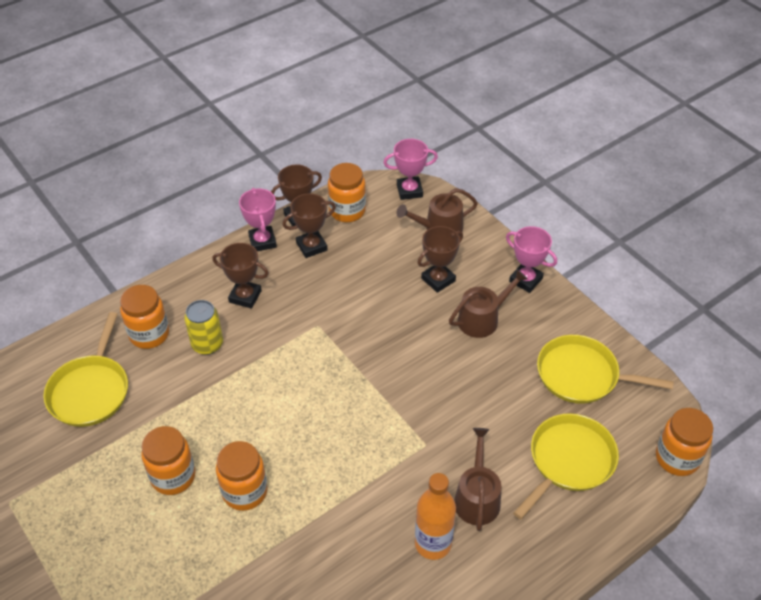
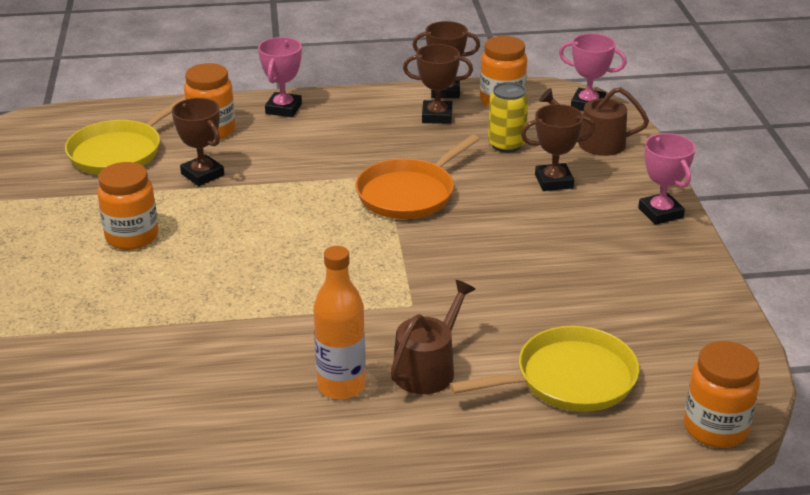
camera: 30 degrees right, 15 degrees down
yellow can [184,300,223,355] -> yellow can moved to [488,82,528,153]
brown trophy [212,243,269,309] -> brown trophy moved to [172,98,224,186]
orange jar [216,441,267,511] -> none
pink trophy [239,188,277,251] -> pink trophy moved to [258,37,302,117]
brown watering can [449,269,528,338] -> none
yellow pan [537,335,674,404] -> none
none -> orange pan [355,135,479,219]

